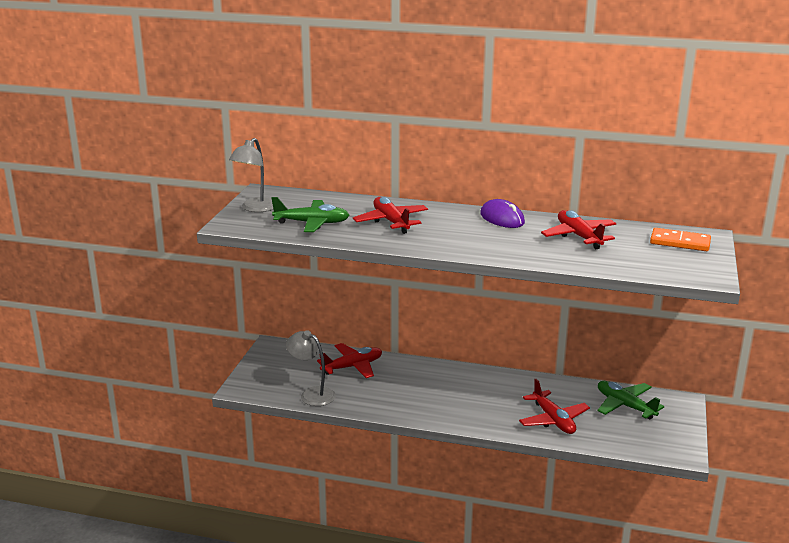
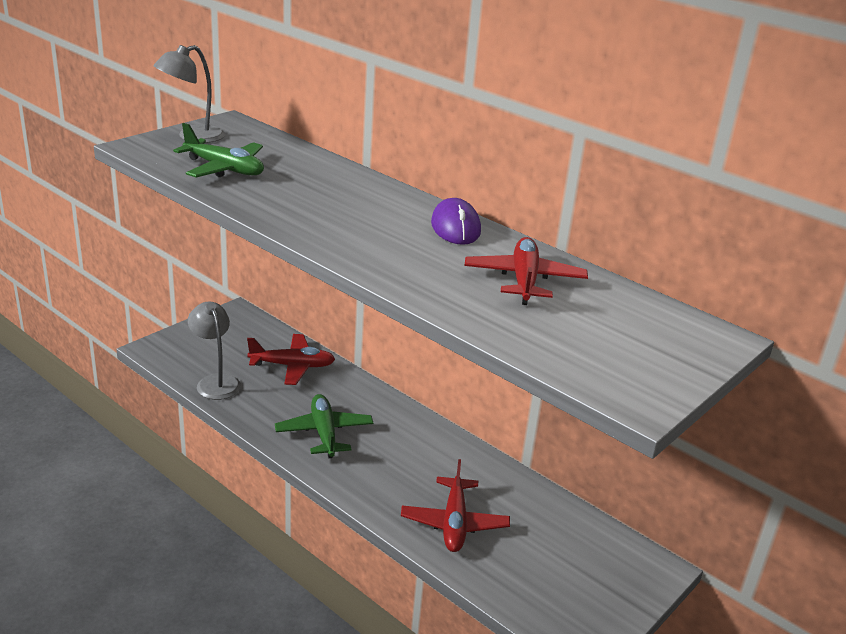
camera: 25 degrees right, 5 degrees up
red plane [353,197,428,234] -> none
green plane [597,381,664,419] -> green plane moved to [275,394,373,458]
orange domino [650,228,711,251] -> none

